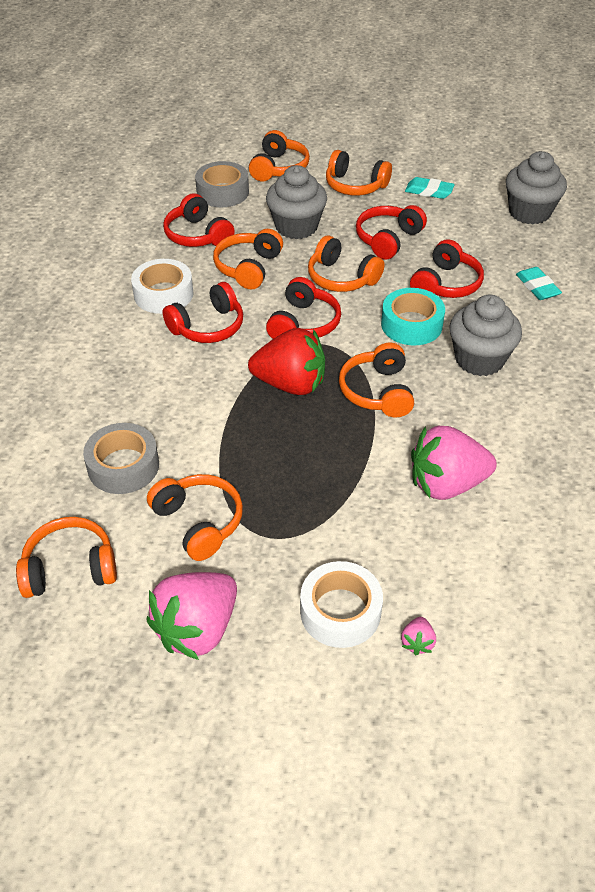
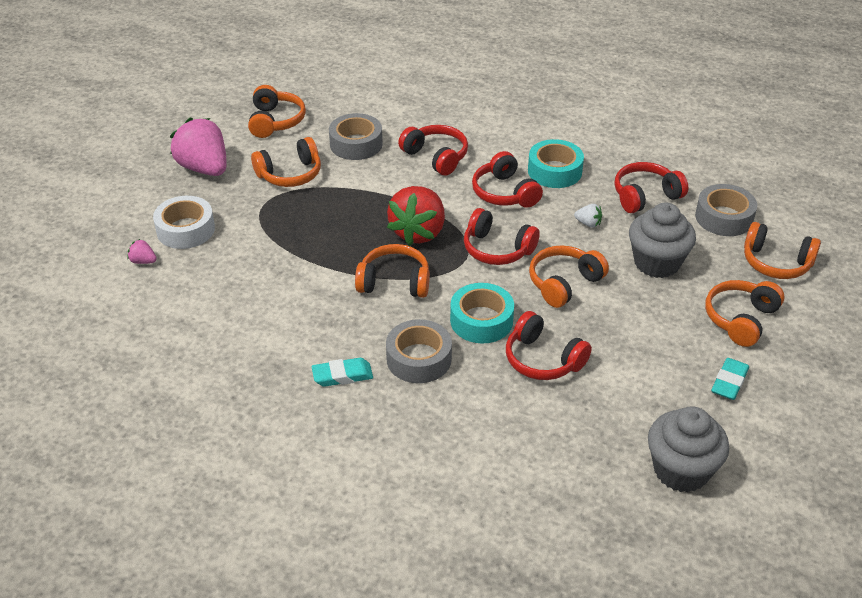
camera: 100 degrees right, 5 degrees down
white tape [131,259,194,314] -> turquoise tape [528,139,584,188]
orange headphones [213,229,283,290] -> white strawberry [574,204,602,228]
red headphones [356,205,427,260] -> red headphones moved to [398,125,468,176]
pink strawberry [411,426,497,500] -> none
grey cupcake [449,295,522,376] -> grey tape [386,319,452,383]
turquoise eraser [516,267,562,300] -> turquoise eraser moved to [312,358,373,387]

